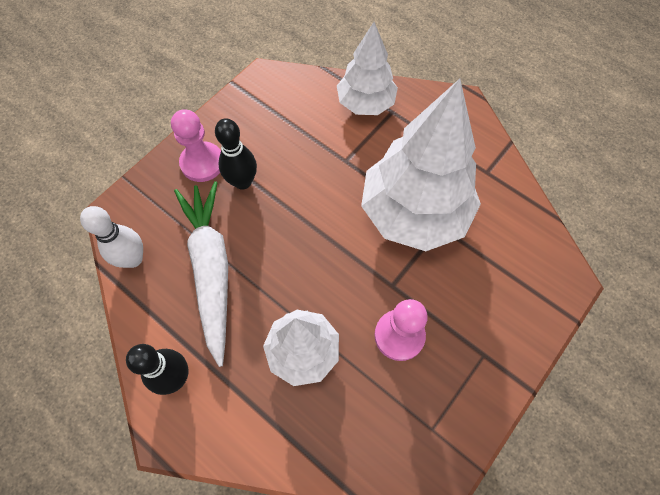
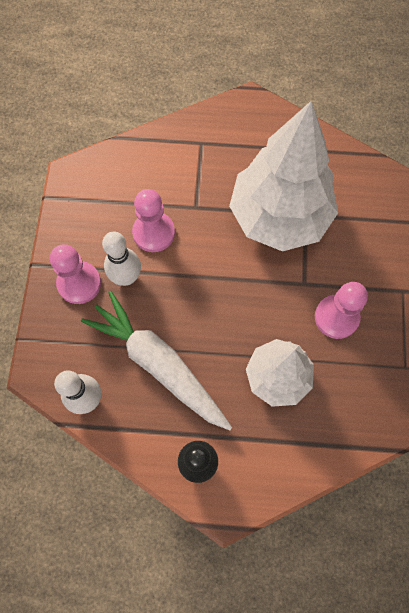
camera: 35 degrees left, 5 degrees up
black bowling pin [215,118,257,190] -> white bowling pin [102,232,141,286]
white tree [337,22,398,115] -> none
none -> pink pawn [132,189,175,252]

